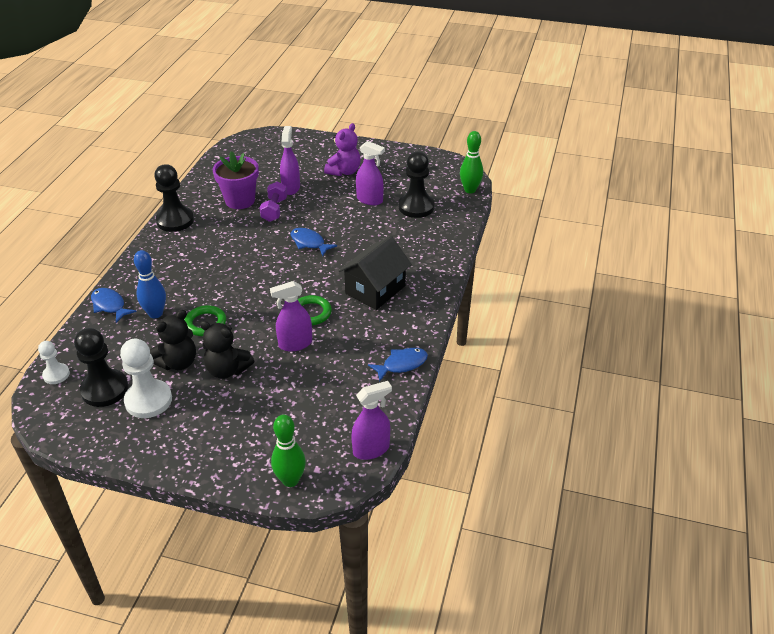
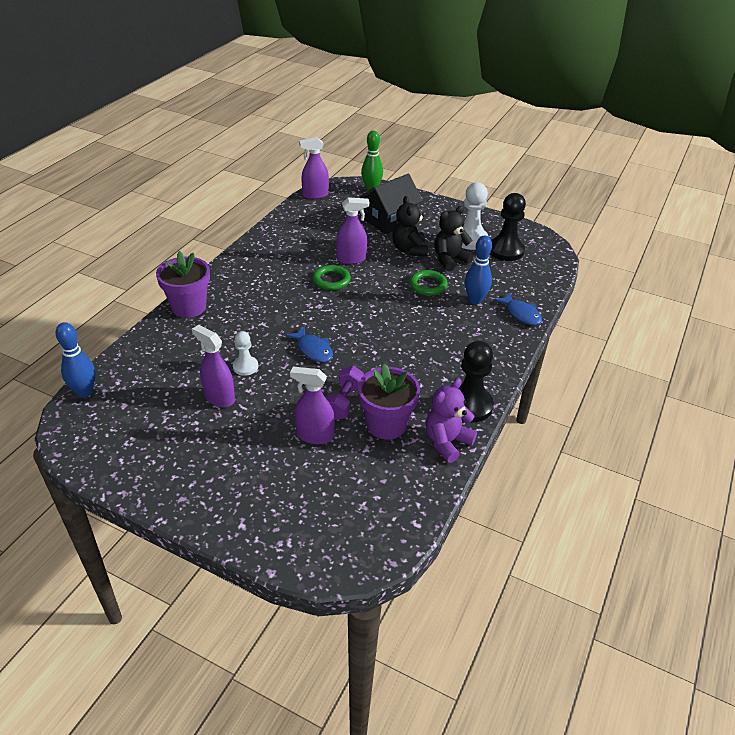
camera: 170 degrees left, 0 degrees up
white pawn [38,341,70,384] -> white pawn moved to [233,331,258,376]
black teddy bear [200,321,254,379] -> black teddy bear turned 135 degrees counterclockwise [392,196,428,257]
purple spray bottle [280,126,300,195] -> purple spray bottle turned 90 degrees clockwise [290,367,335,444]
purple teddy bear [324,123,361,176] -> purple teddy bear moved to [426,378,477,463]
black house [338,236,412,310] -> black house moved to [360,174,423,234]
blue fish [368,348,428,382] -> none
black pawn [399,151,435,218] -> none
green bowling pin [460,131,483,194] -> blue bowling pin [55,322,96,398]
none -> purple flower pot [156,251,210,318]

